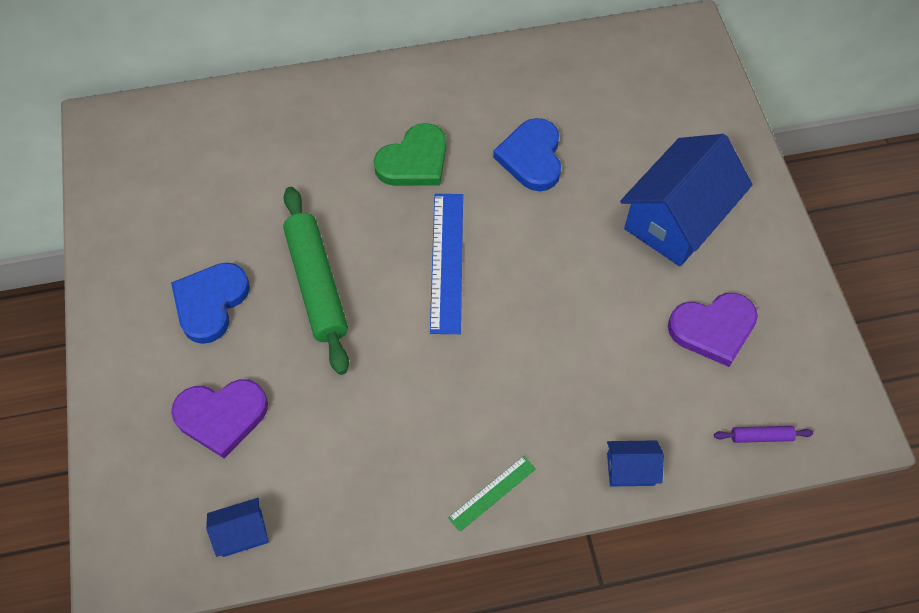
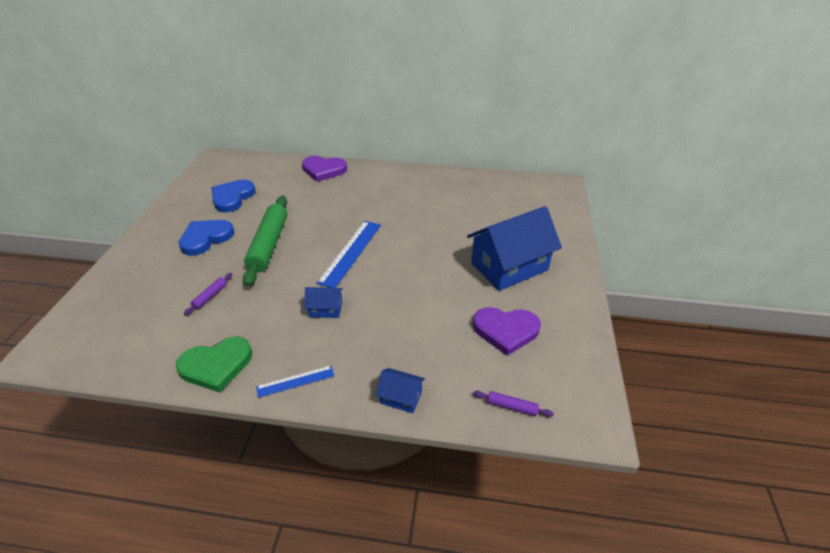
camera: 20 degrees right, 20 degrees down
purple heart [171,379,268,458] -> purple heart moved to [302,156,347,182]
blue house [206,498,269,557] -> blue house moved to [304,287,343,318]
green heart [374,123,446,186] -> green heart moved to [176,337,252,393]
green ruler [448,456,536,532] -> blue ruler [256,366,334,398]
blue heart [493,118,561,191] -> blue heart moved to [211,180,255,212]
none -> purple rolling pin [184,273,232,315]

